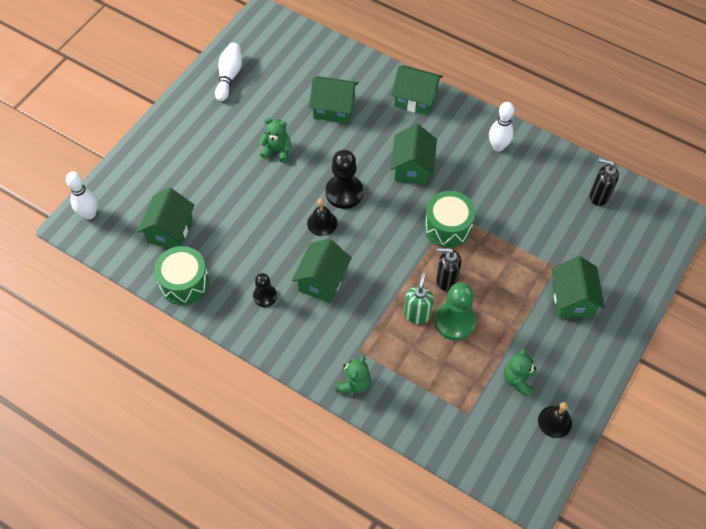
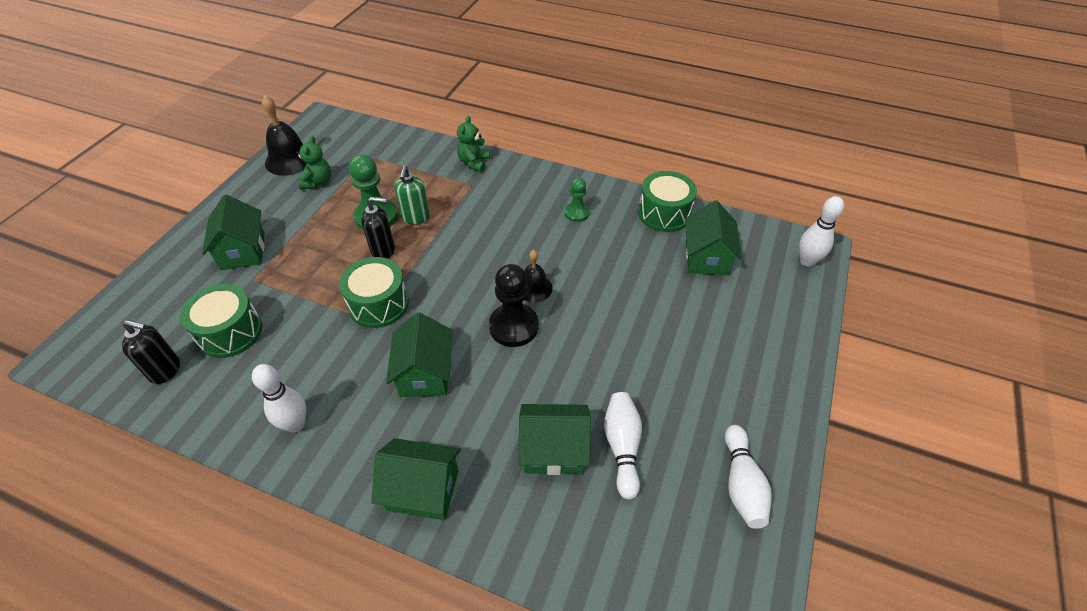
camera: 170 degrees right, 10 degrees down
black pawn [253,273,277,307] -> green pawn [564,178,590,222]
green teddy bear [259,118,292,163] -> none
green house [292,239,351,303] -> none
black bell [538,402,572,438] -> black bell [262,95,307,176], size x1.60
none -> green drum [180,284,262,358]
none -> white bowling pin [604,392,642,500]

